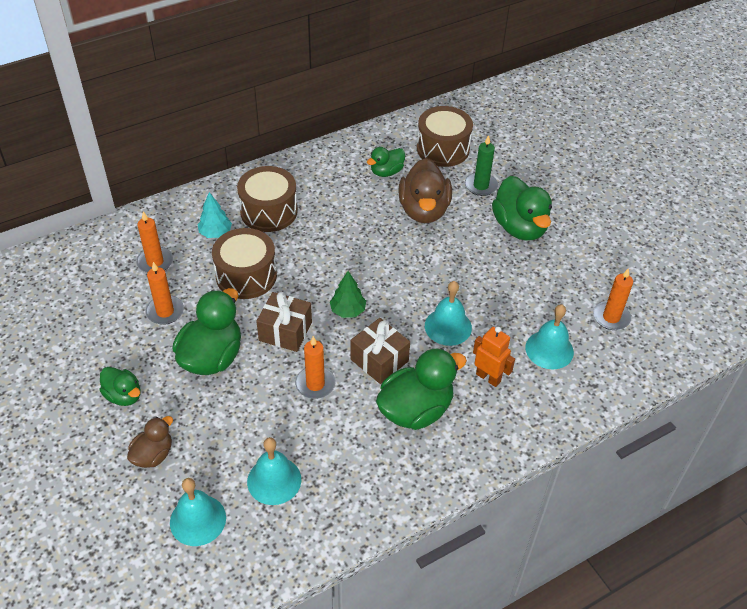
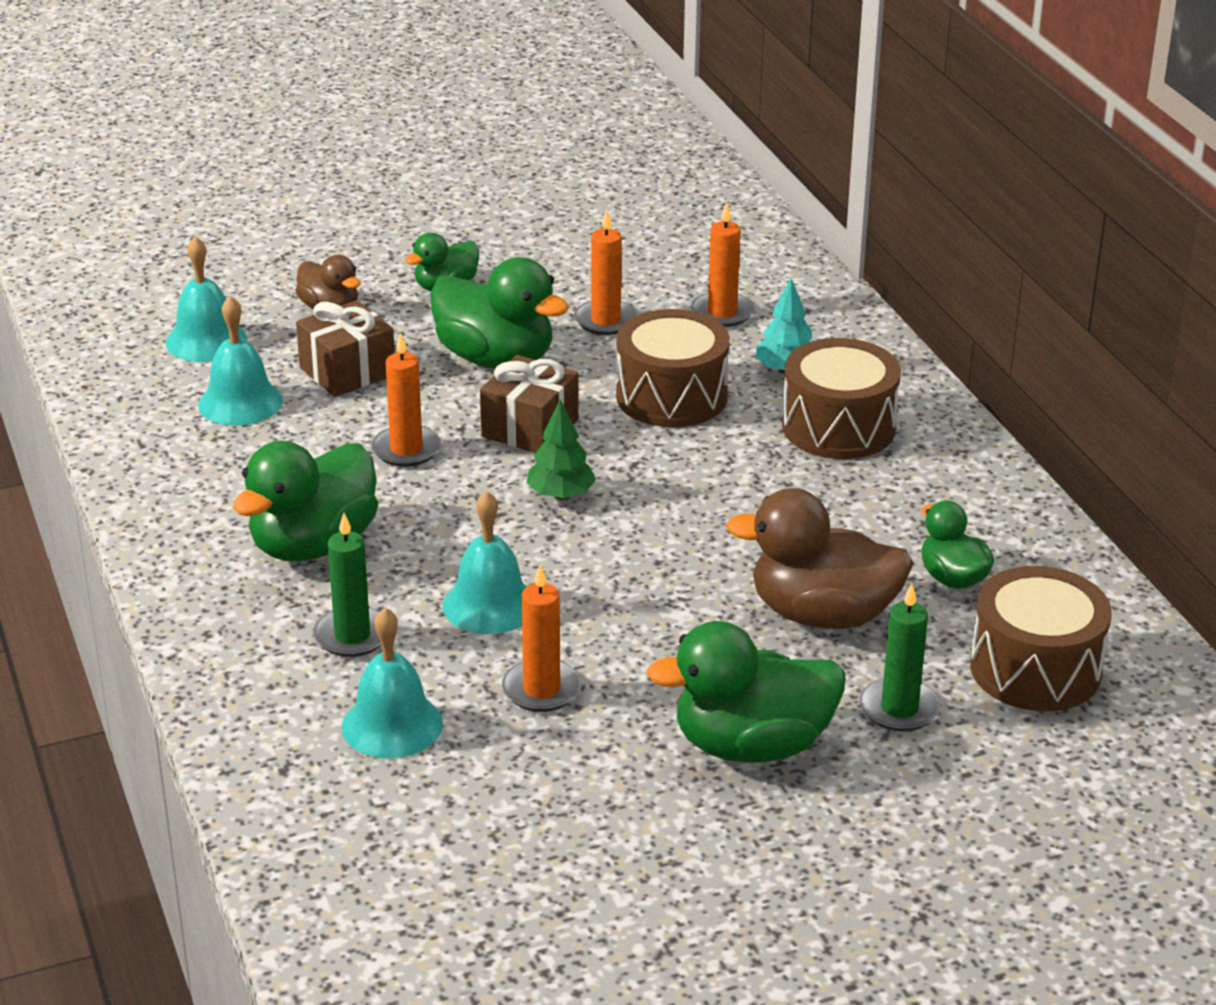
camera: 100 degrees right, 15 degrees down
brown gift [351,318,410,384] -> brown gift moved to [296,300,395,397]
green duck [376,348,467,430] -> green duck turned 60 degrees clockwise [233,441,378,561]
orange robot [473,326,515,387] -> green candle [313,513,381,657]
orange candle [593,268,633,330] -> orange candle moved to [502,565,582,712]

